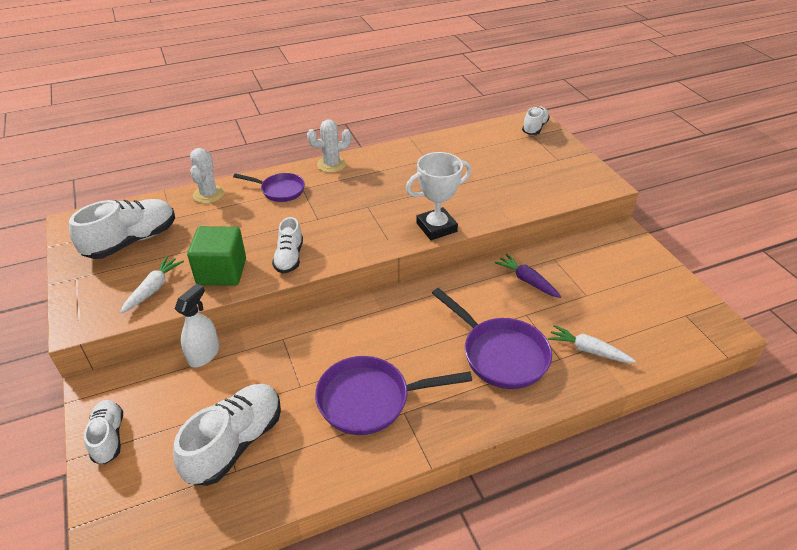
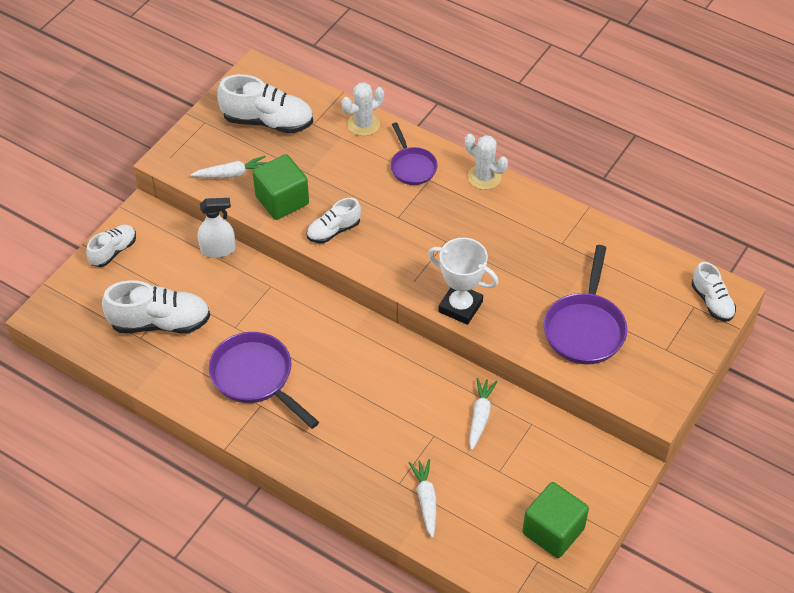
camera: 55 degrees right, 10 degrees up
purple pan [432,288,552,389] -> purple pan moved to [544,245,627,364]
purple carrot [495,254,561,298] -> white carrot [469,378,497,450]
white shoe [522,107,550,135] -> white shoe turned 75 degrees clockwise [692,262,736,321]
none -> green cube [522,482,589,558]

